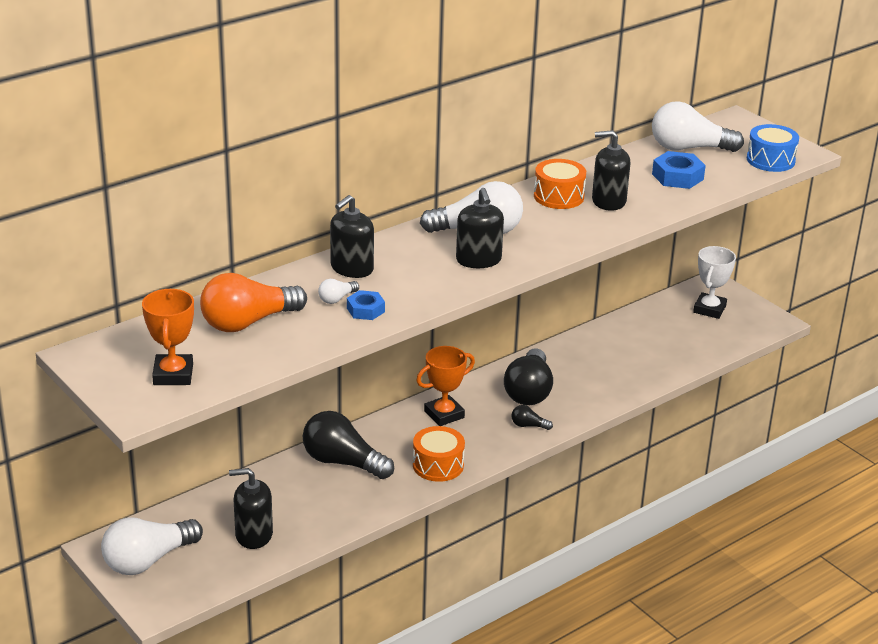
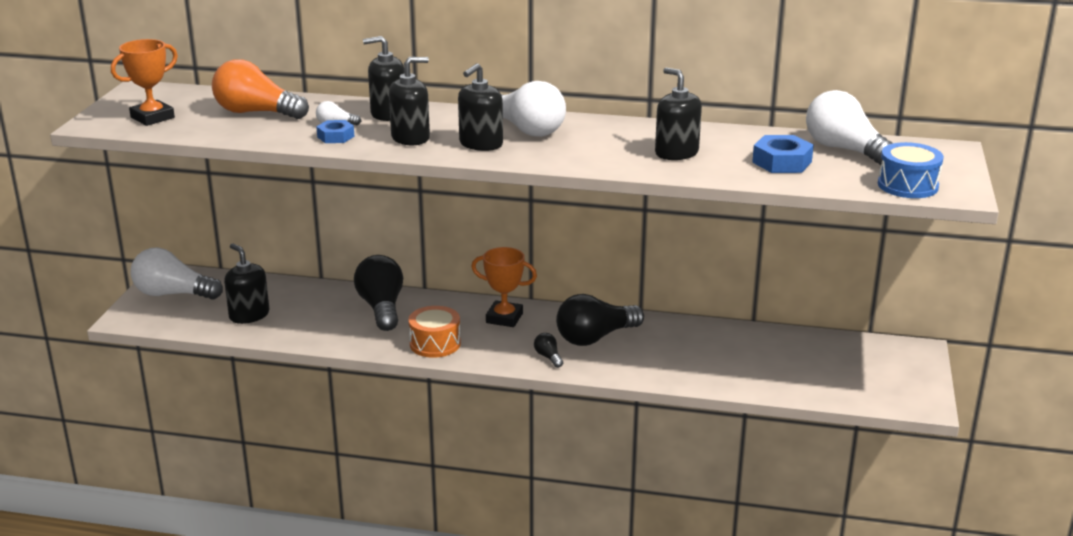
camera: 50 degrees right, 5 degrees down
orange drum [534,159,586,209] -> none
white trophy [693,246,736,319] -> none
none -> black soap dispenser [389,57,430,145]

